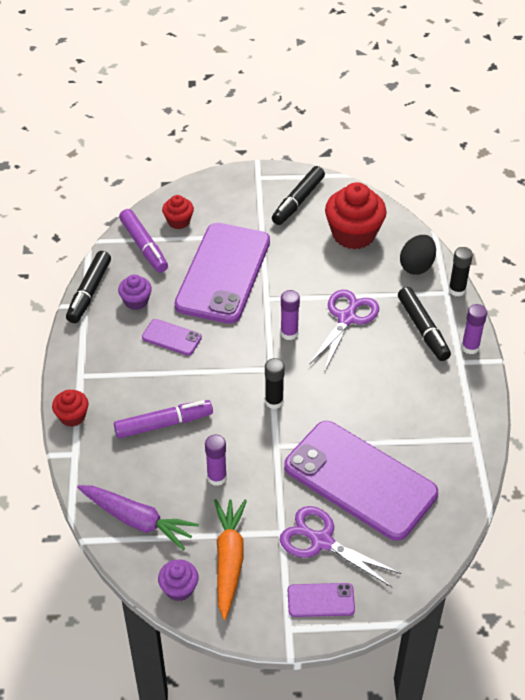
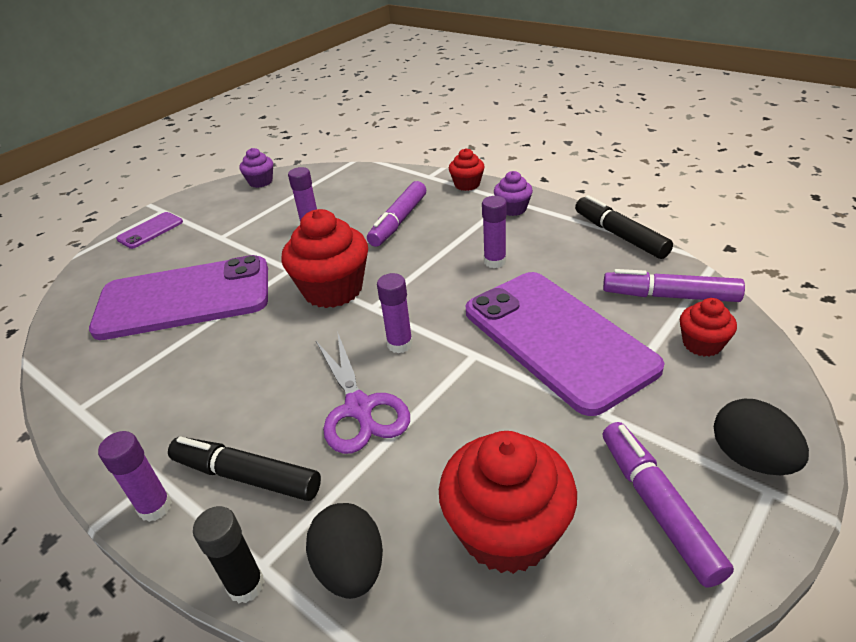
camera: 135 degrees right, 10 degrees down
purple carrot [77,485,199,550] -> none
purple cupcake [118,274,152,310] -> purple cupcake moved to [494,171,533,216]
purple phone [142,319,202,355] -> purple glue stick [482,196,507,268]
orange carrot [214,499,247,620] -> none
black glue stick [265,358,285,409] -> red cupcake [281,209,368,308]
black marker [272,166,325,225] -> purple marker [602,422,734,587]
purple scissors [280,506,401,587] -> none
none -> black egg [714,399,809,475]

